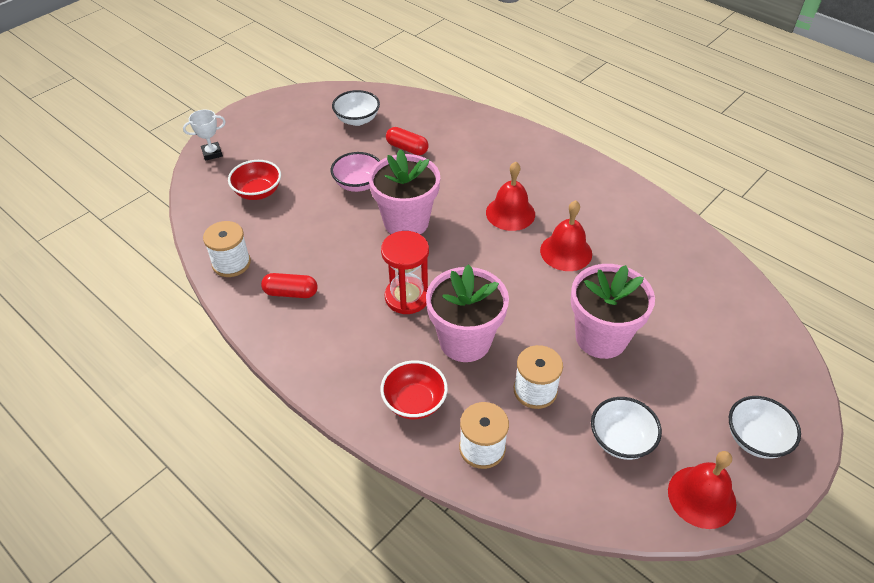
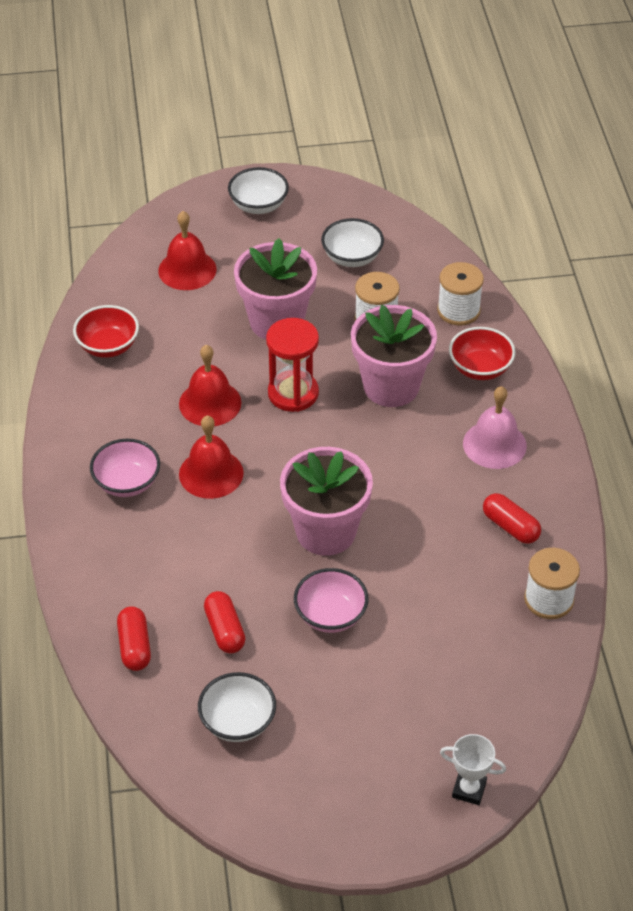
camera: 140 degrees left, 0 degrees up
red bowl [228,160,281,200] -> red bowl moved to [73,305,139,358]
red hourglass [381,231,429,314] -> red hourglass moved to [266,318,319,412]
red bell [668,451,736,529] -> red bell moved to [158,211,216,290]
none -> pink bowl [90,439,160,497]
none -> red capsule [117,606,151,671]
none -> pink bell [463,386,527,469]

